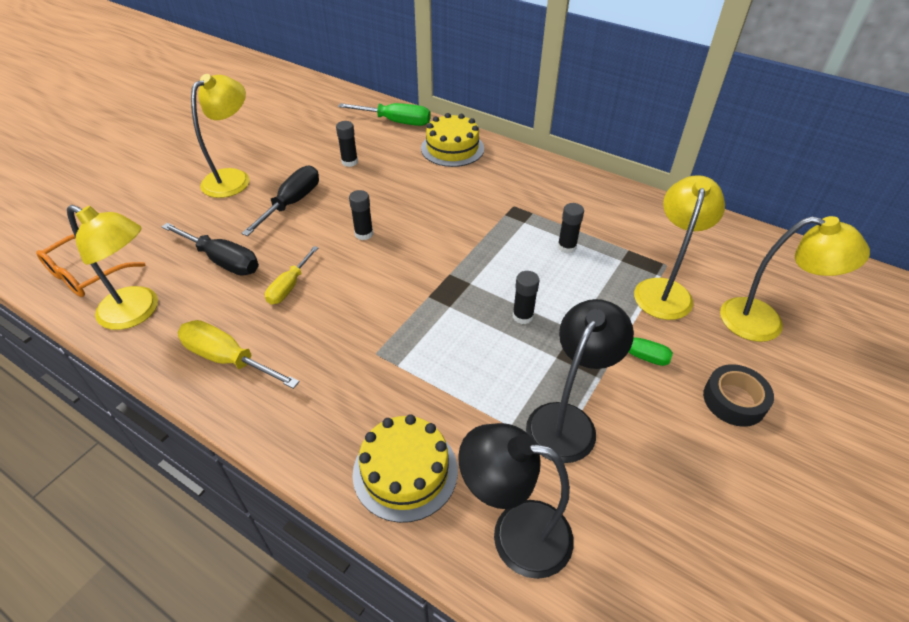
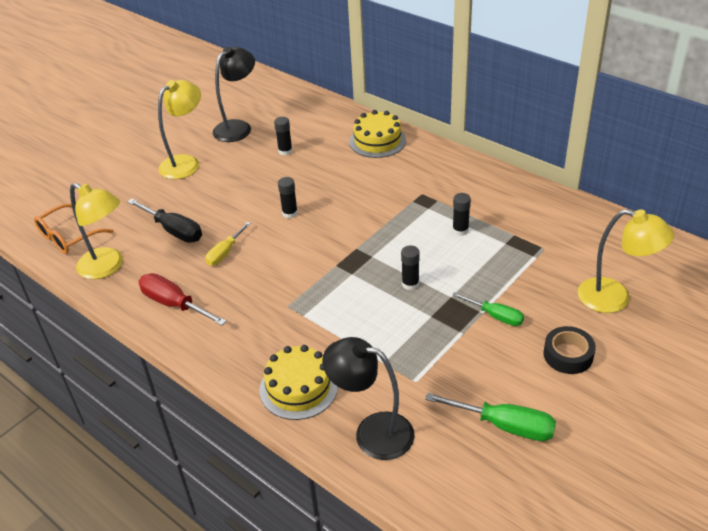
camera: 10 degrees right, 5 degrees down
yellow screwdriver [177,320,300,389] -> red screwdriver [139,273,227,326]
black screwdriver [241,166,319,236] -> none
green screwdriver [338,103,431,126] -> green screwdriver moved to [425,393,556,441]
black lamp [526,299,634,463] -> black lamp moved to [212,46,255,142]
yellow lamp [634,175,725,320] -> none

